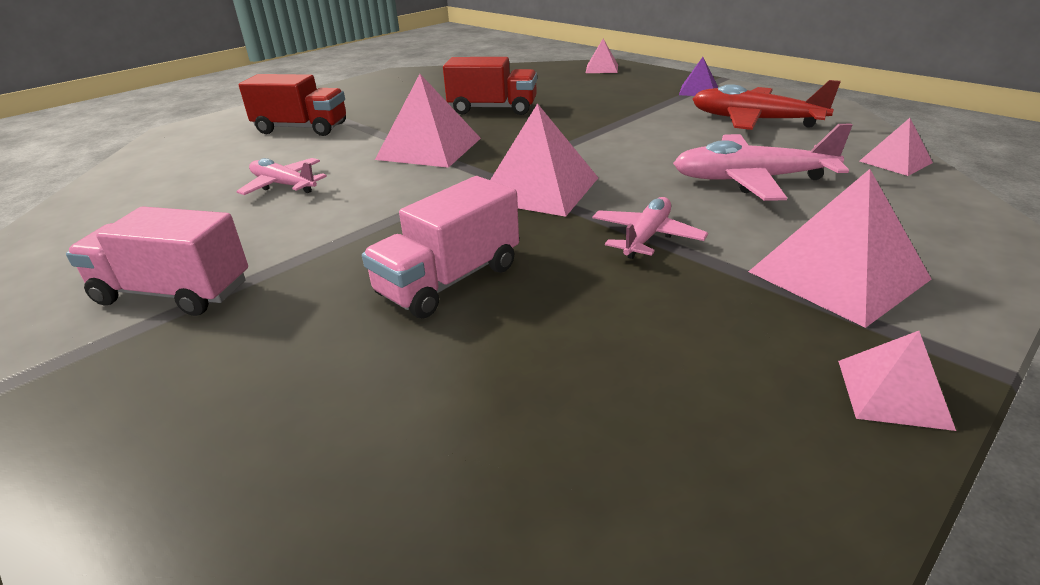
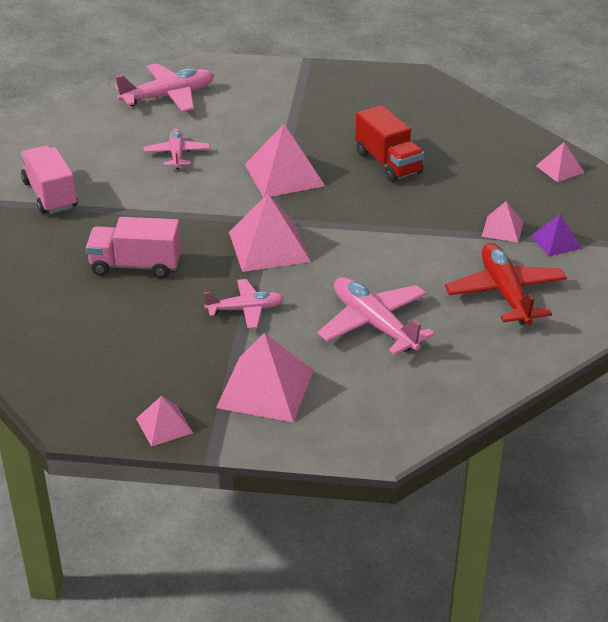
camera: 50 degrees right, 5 degrees up
red truck [239,74,346,136] -> none
pink pyramid [860,118,933,176] -> pink pyramid moved to [482,201,524,242]
none -> pink plane [115,63,214,112]

